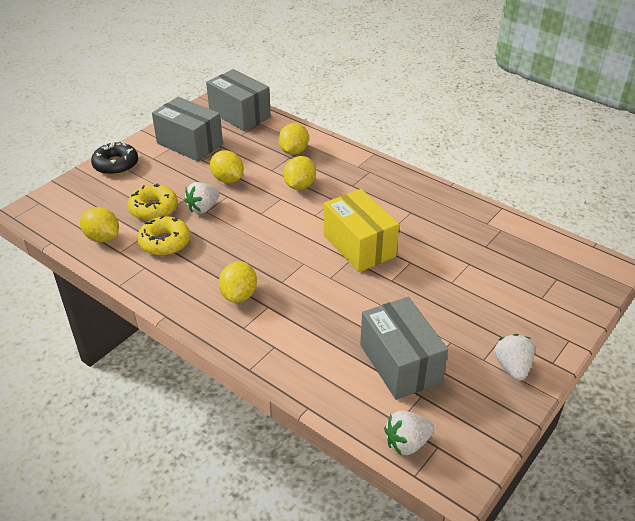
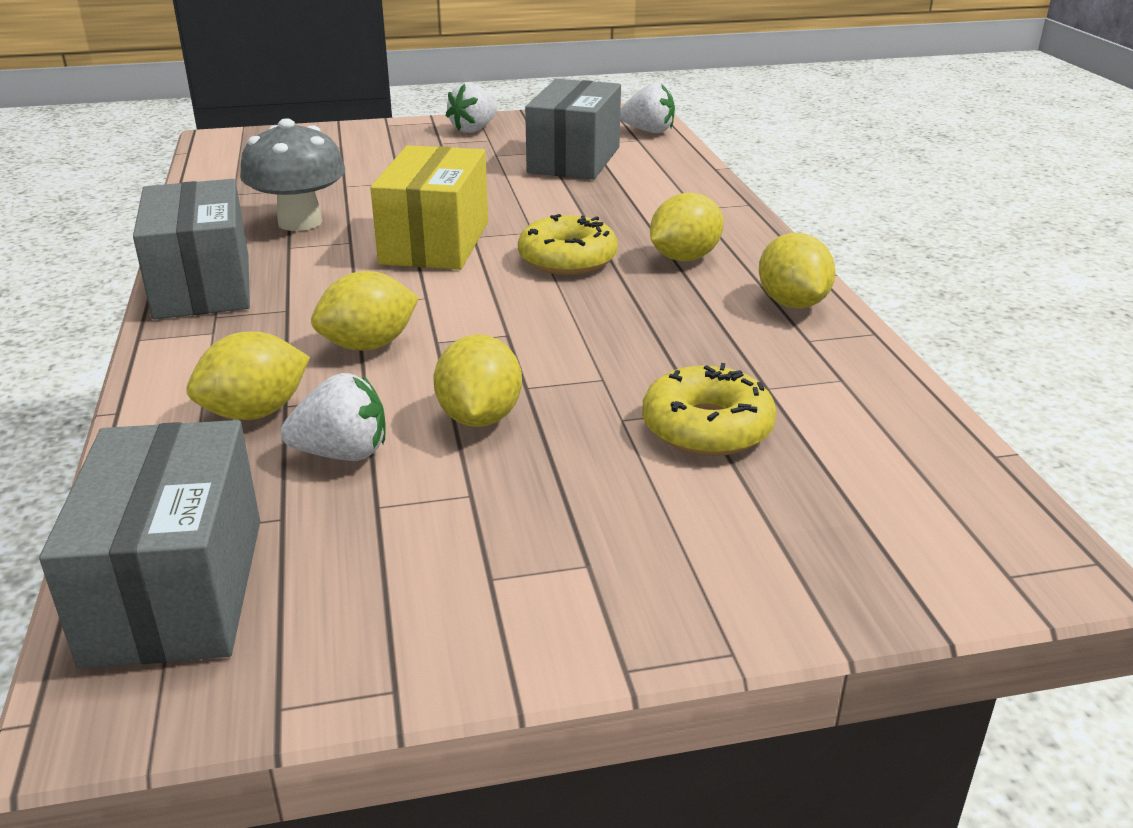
camera: 140 degrees left, 10 degrees down
yellow lemon [80,207,119,243] -> yellow lemon moved to [759,233,836,308]
black donut [91,142,138,175] -> none
yellow donut [137,216,190,256] -> yellow donut moved to [518,214,618,275]
grey box [152,97,223,161] -> grey box moved to [133,179,250,319]
white strawberry [184,182,220,214] -> white strawberry moved to [281,373,386,461]
none -> grey mushroom [240,118,345,231]

